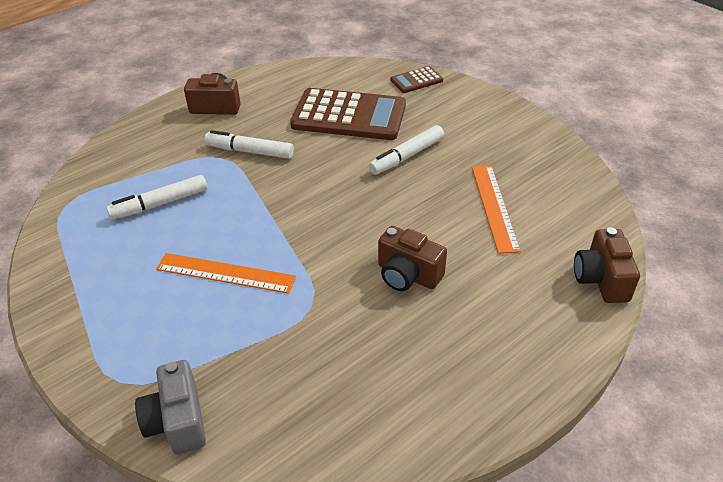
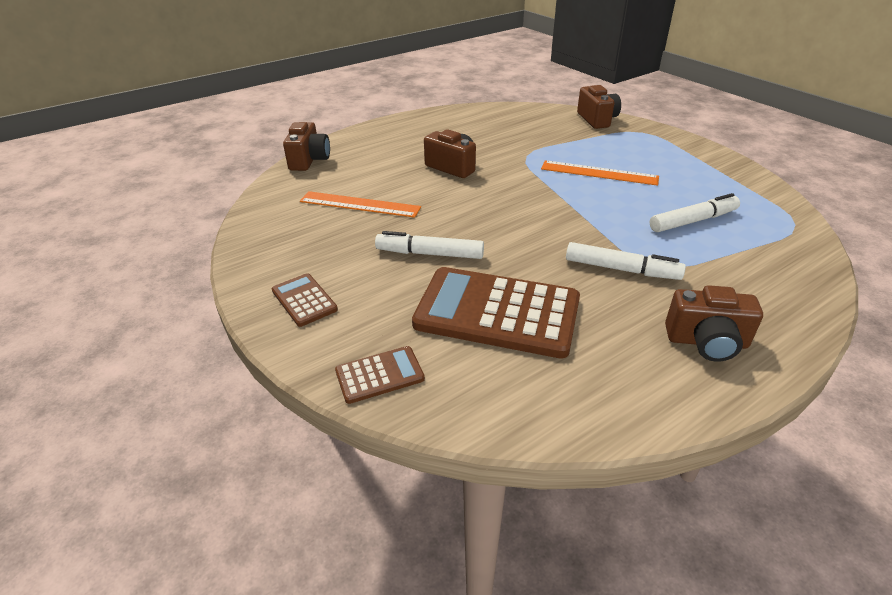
camera: 175 degrees left, 5 degrees down
grey camera [135,360,206,454] -> brown camera [577,85,621,129]
white marker [369,125,444,175] -> white marker turned 135 degrees counterclockwise [375,231,484,259]
orange ruler [472,166,521,254] -> orange ruler turned 75 degrees counterclockwise [300,191,421,218]
none -> brown calculator [272,273,338,327]

